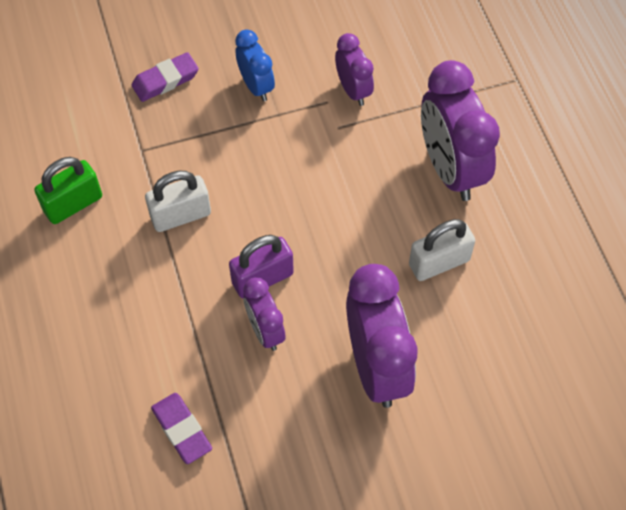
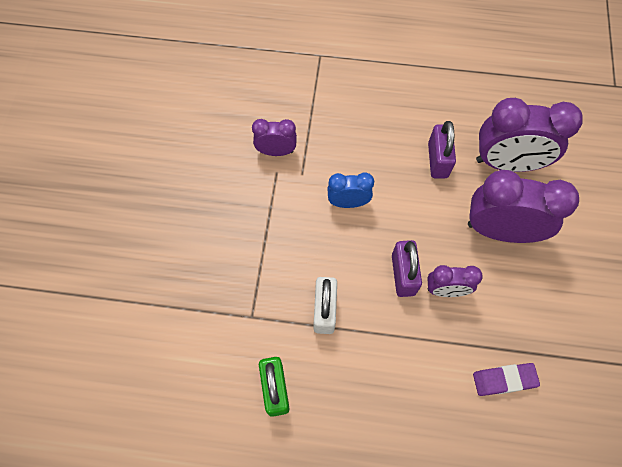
camera: 65 degrees left, 5 degrees up
purple eraser [131,52,199,102] -> none
blue clock [235,30,275,101] -> blue clock moved to [327,172,374,208]
white padlock [409,219,475,281] -> purple padlock [428,121,456,178]
purple clock [421,60,500,201] -> purple clock moved to [476,98,583,172]

